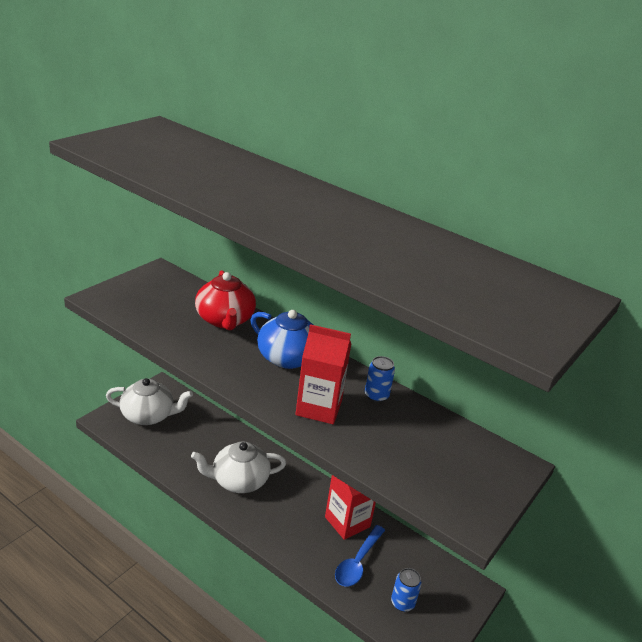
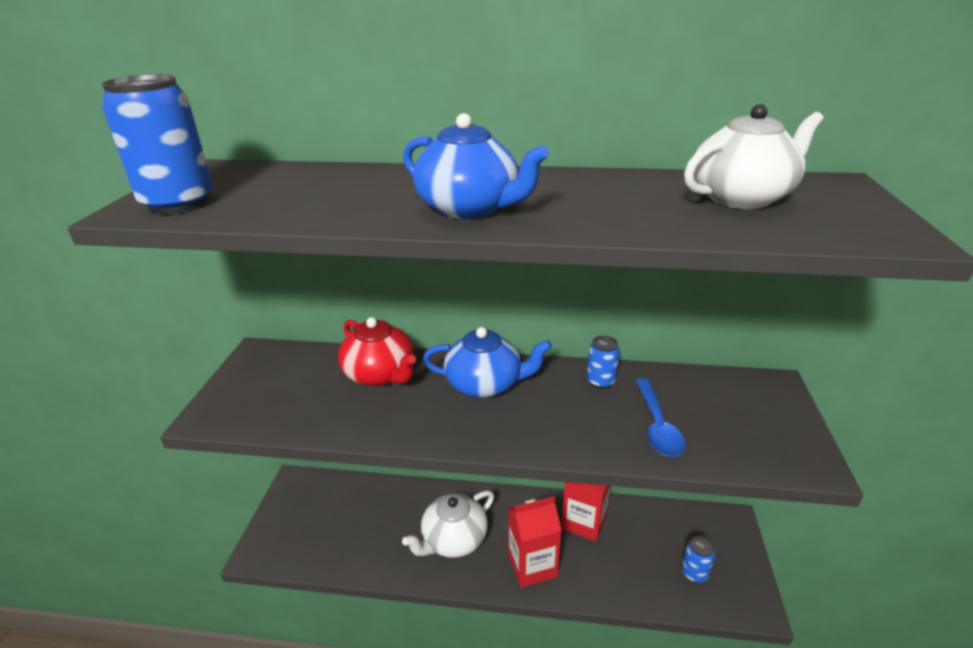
camera: 25 degrees left, 0 degrees up
white teapot [106,378,193,425] -> white teapot moved to [684,104,824,209]
red carton [295,324,351,424] -> red carton moved to [508,496,562,588]
blue spoon [335,525,385,587] -> blue spoon moved to [636,379,686,457]
none -> blue can [101,74,213,214]
none -> blue teapot [403,113,549,219]

